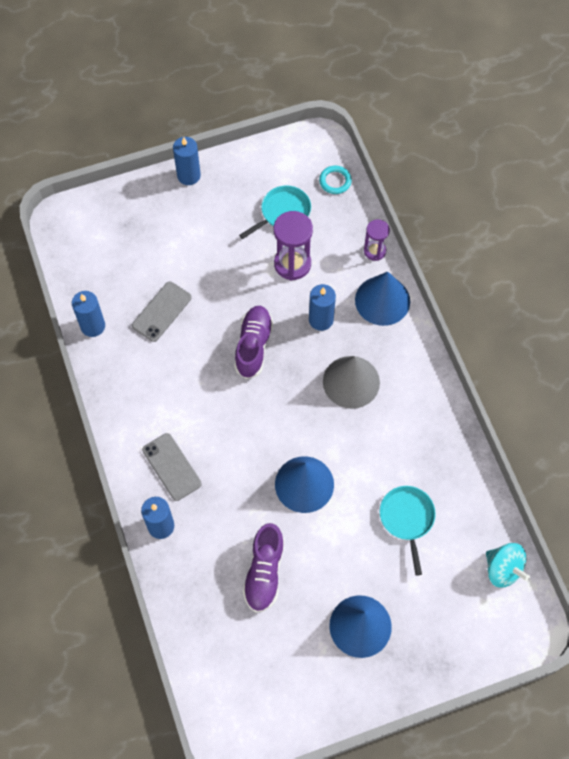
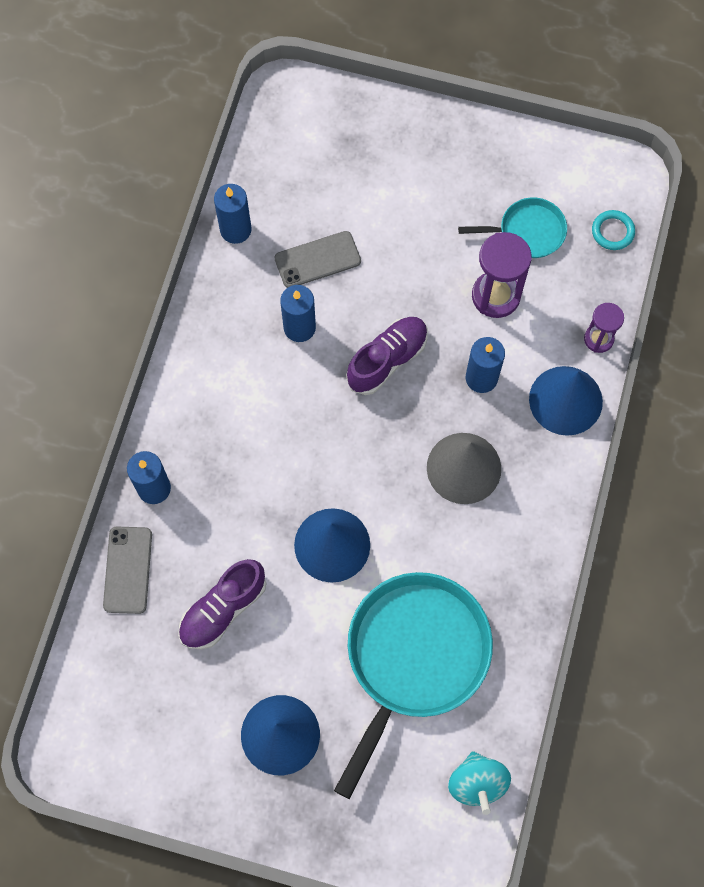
camera: 35 degrees right, 5 degrees up
grey phone [142,433,202,501] -> grey phone moved to [103,526,152,614]
blue candle [173,137,201,185] -> blue candle moved to [280,285,316,342]
turquoise pan [380,486,436,576] -> turquoise pan [334,572,493,799], size x1.98

